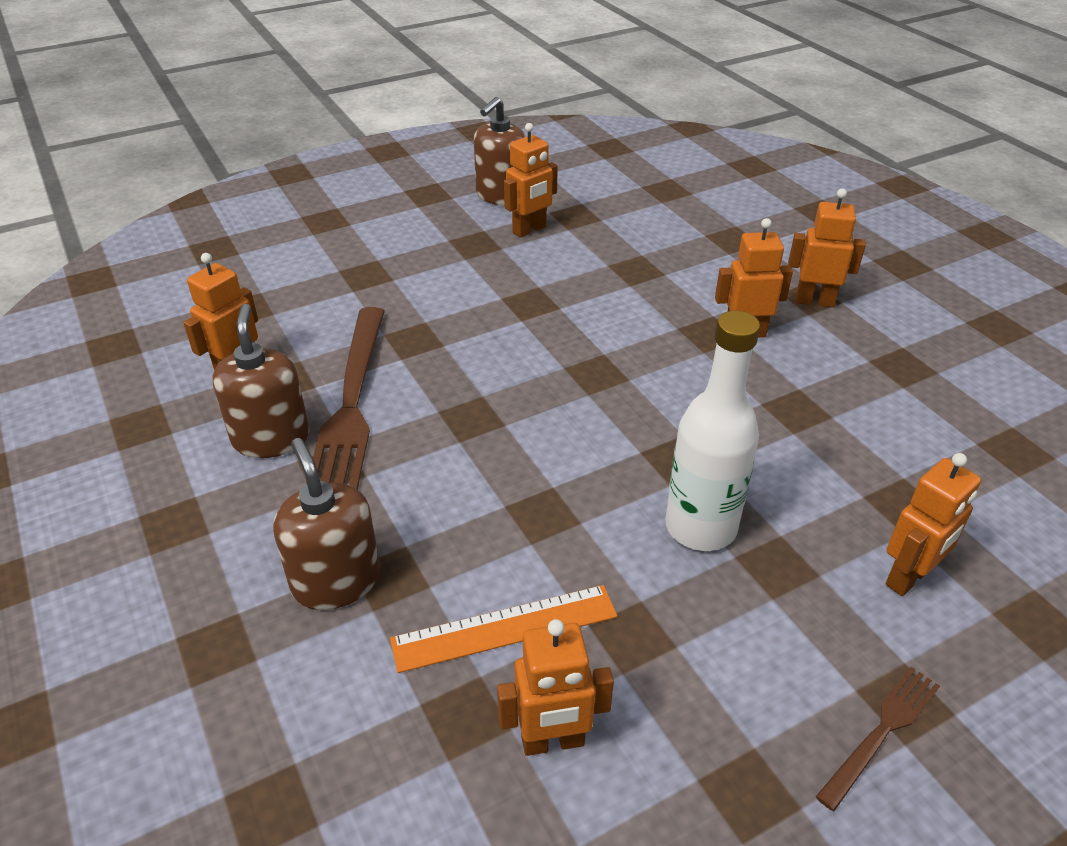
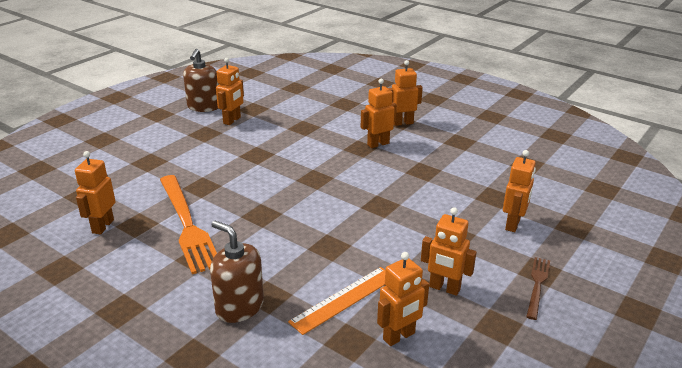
camera: 25 degrees left, 10 degrees down
brown soap dispenser [213,304,310,458] -> none
brown fork [306,307,385,490] -> orange fork [160,175,217,274]
white bottle [665,311,760,551] -> none
none -> orange robot [421,207,476,296]

